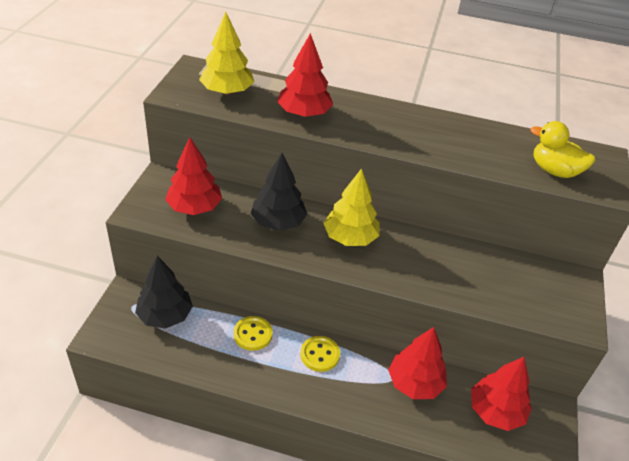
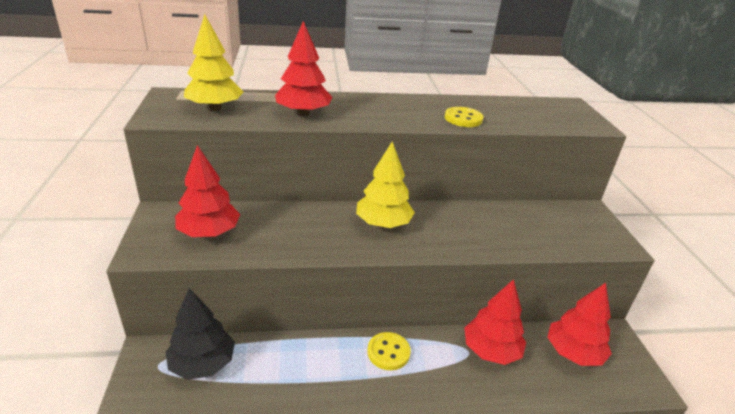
camera: 20 degrees left, 10 degrees down
yellow button [234,316,273,351] -> yellow button moved to [445,107,484,127]
black tree [251,153,307,231] -> none
yellow duck [530,121,595,178] -> none

